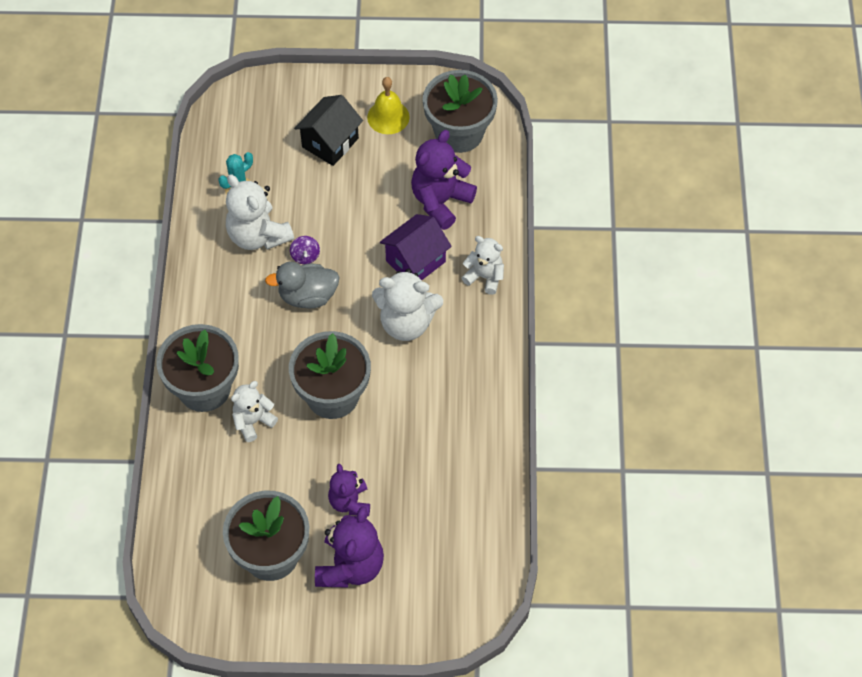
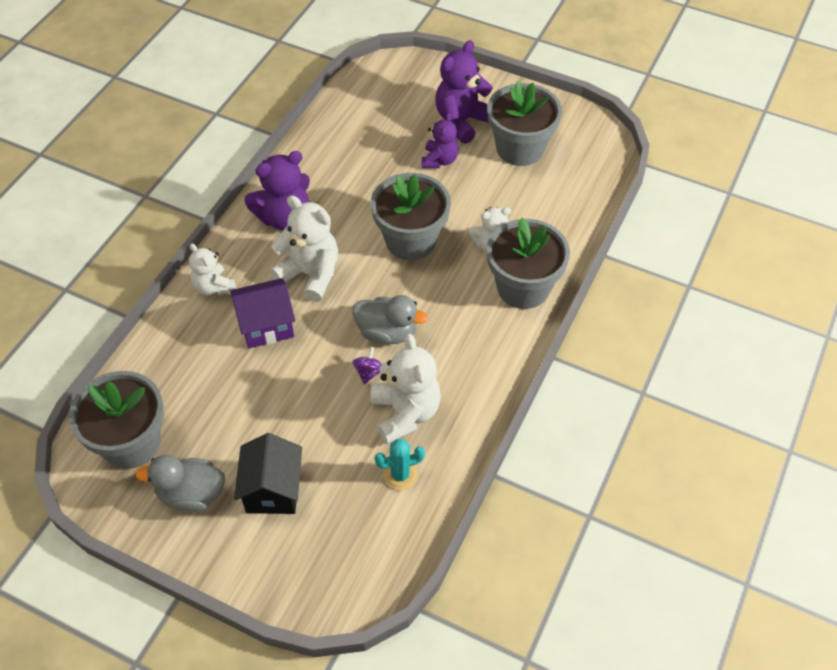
camera: 155 degrees left, 5 degrees down
black house [294,95,363,166] -> black house turned 60 degrees counterclockwise [234,433,302,514]
yellow bell [367,77,410,134] -> grey duck [135,455,225,512]
purple teddy bear [411,130,477,230] -> purple teddy bear moved to [244,151,310,230]

